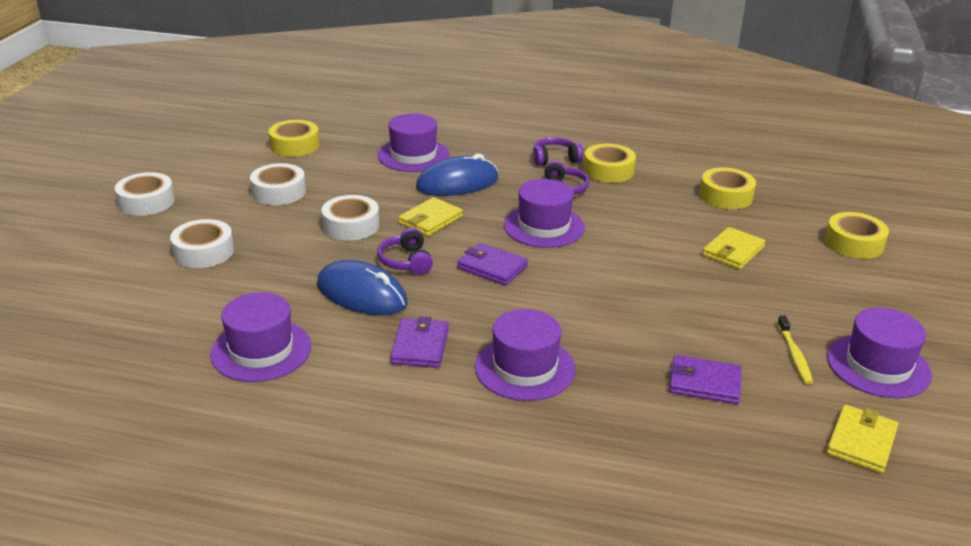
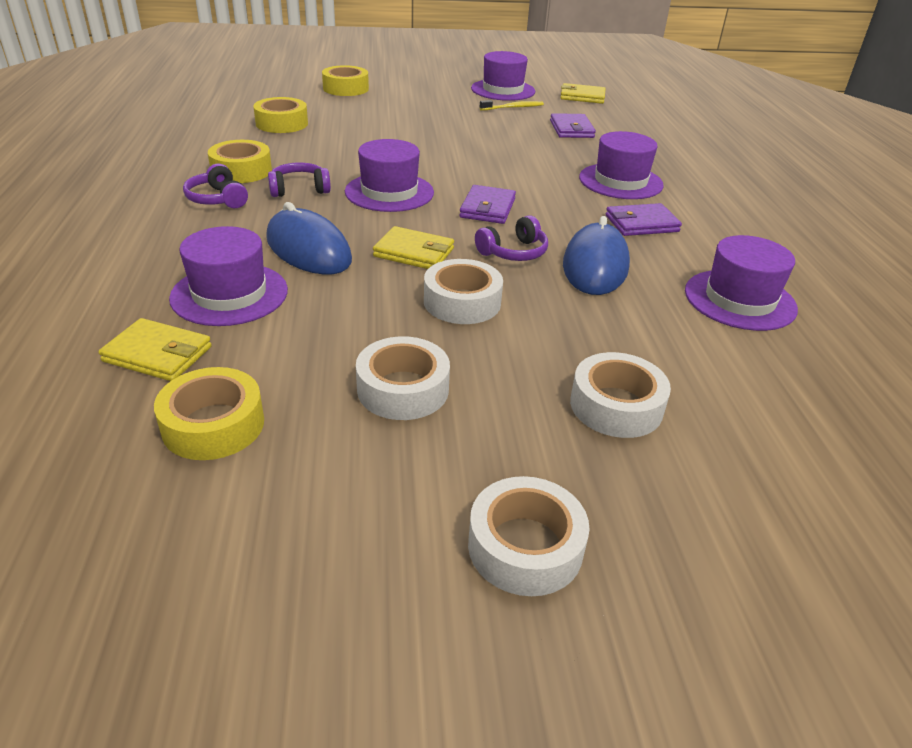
camera: 110 degrees left, 5 degrees up
yellow wallet [702,227,766,270] -> yellow wallet moved to [98,318,212,381]

